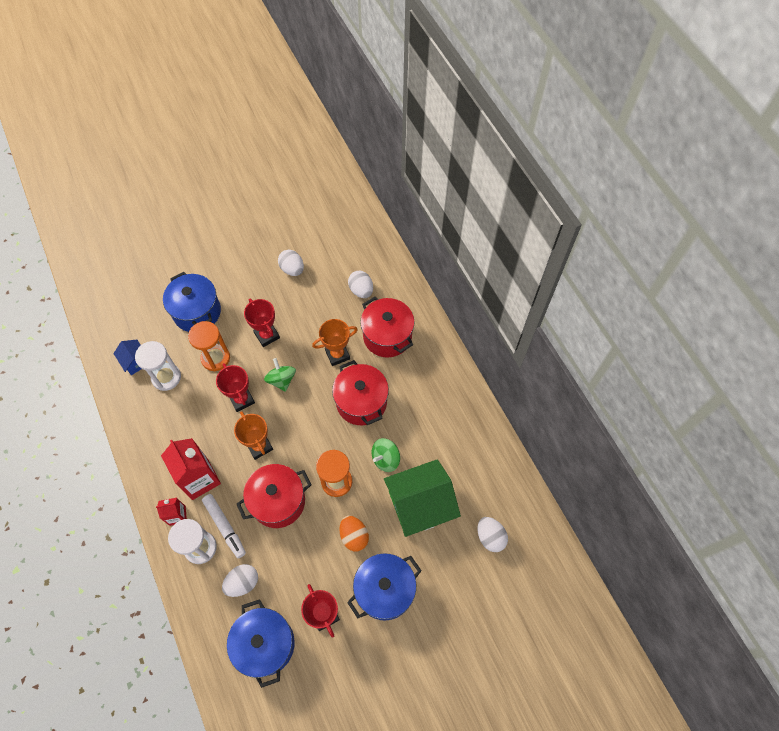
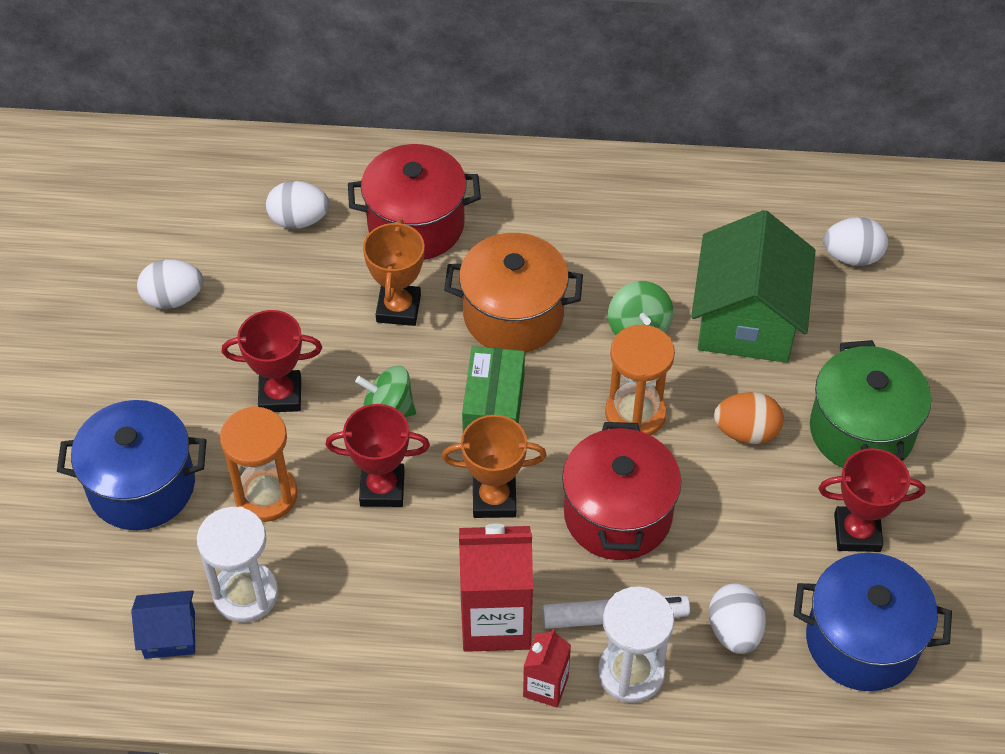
camera: 60 degrees left, 10 degrees down
red pot [332,360,389,425] -> orange pot [444,233,583,353]
blue pot [347,553,422,620] -> green pot [810,340,931,468]
none -> green box [462,346,525,432]

